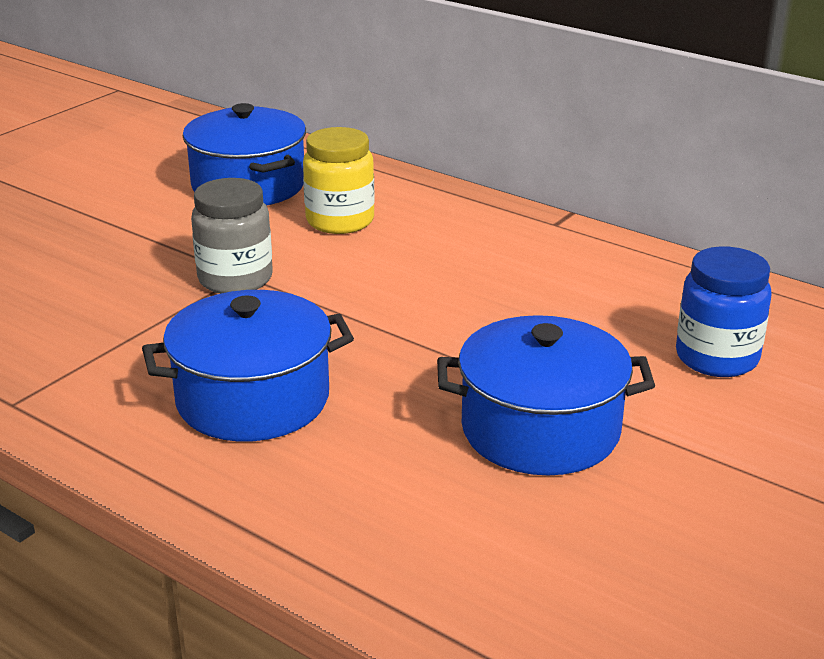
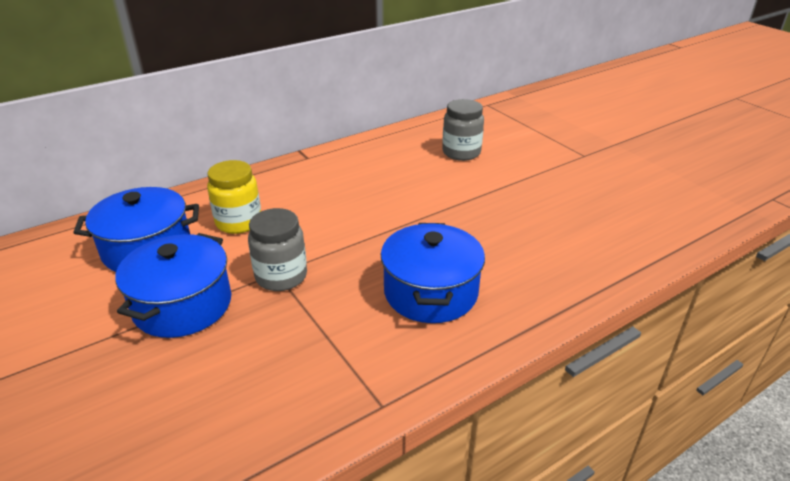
camera: 70 degrees left, 5 degrees up
blue pot [437,315,655,476] -> blue pot moved to [115,233,231,338]
blue jar [676,246,772,377] -> grey jar [442,99,484,161]

